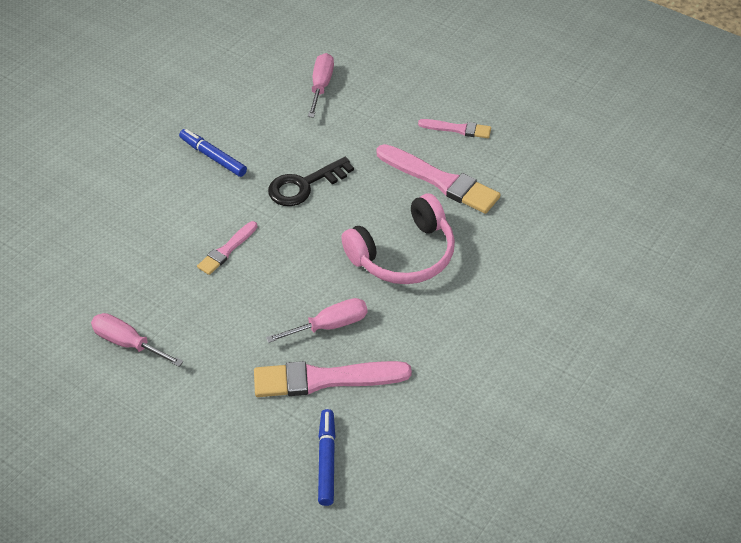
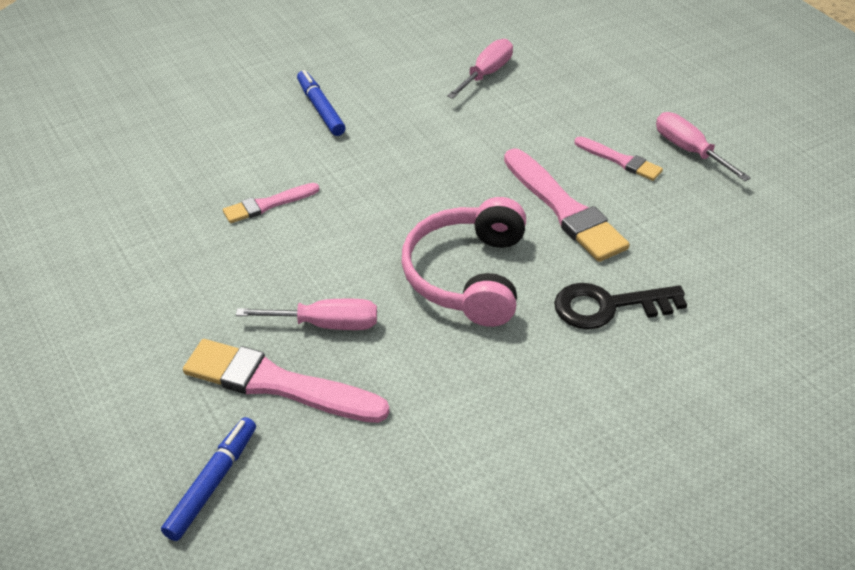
camera: 25 degrees right, 5 degrees down
pink screwdriver [91,313,183,367] -> pink screwdriver moved to [656,112,751,181]
black key [268,157,354,206] -> black key moved to [554,283,687,329]
pink headphones [341,194,455,284] -> pink headphones turned 105 degrees clockwise [402,197,526,327]

